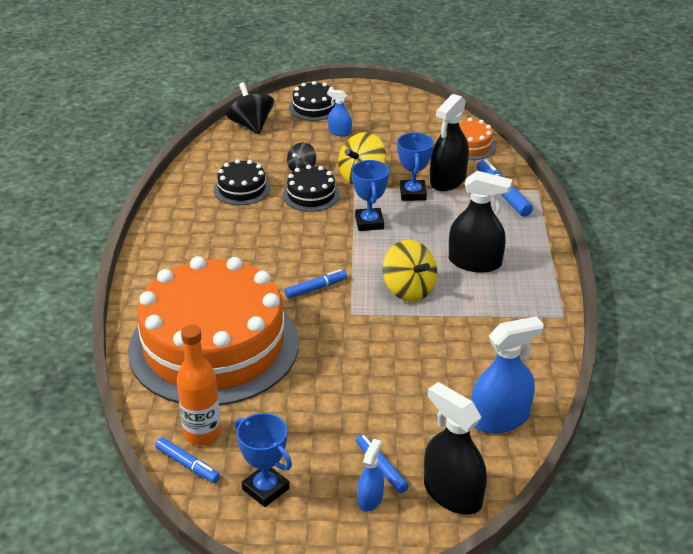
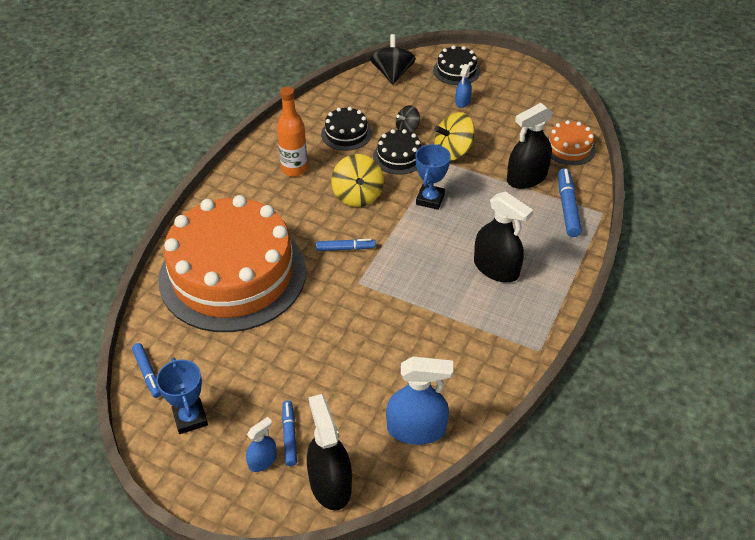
camera: 25 degrees right, 10 degrees up
orange bottle [177,325,221,445] -> orange bottle moved to [277,87,308,177]
blue spray bottle [327,89,352,137] -> blue spray bottle turned 120 degrees counterclockwise [455,64,472,108]
yellow spinning top [382,240,437,302] -> yellow spinning top moved to [331,154,384,207]
blue trophy [397,132,434,201] -> none

